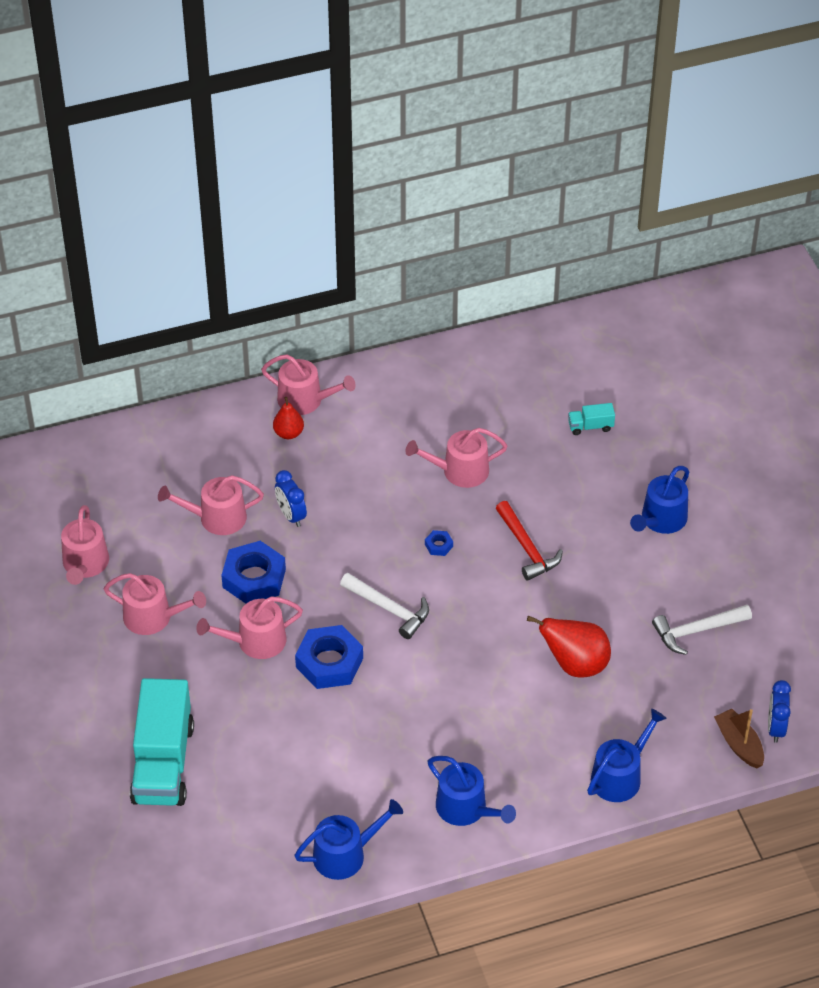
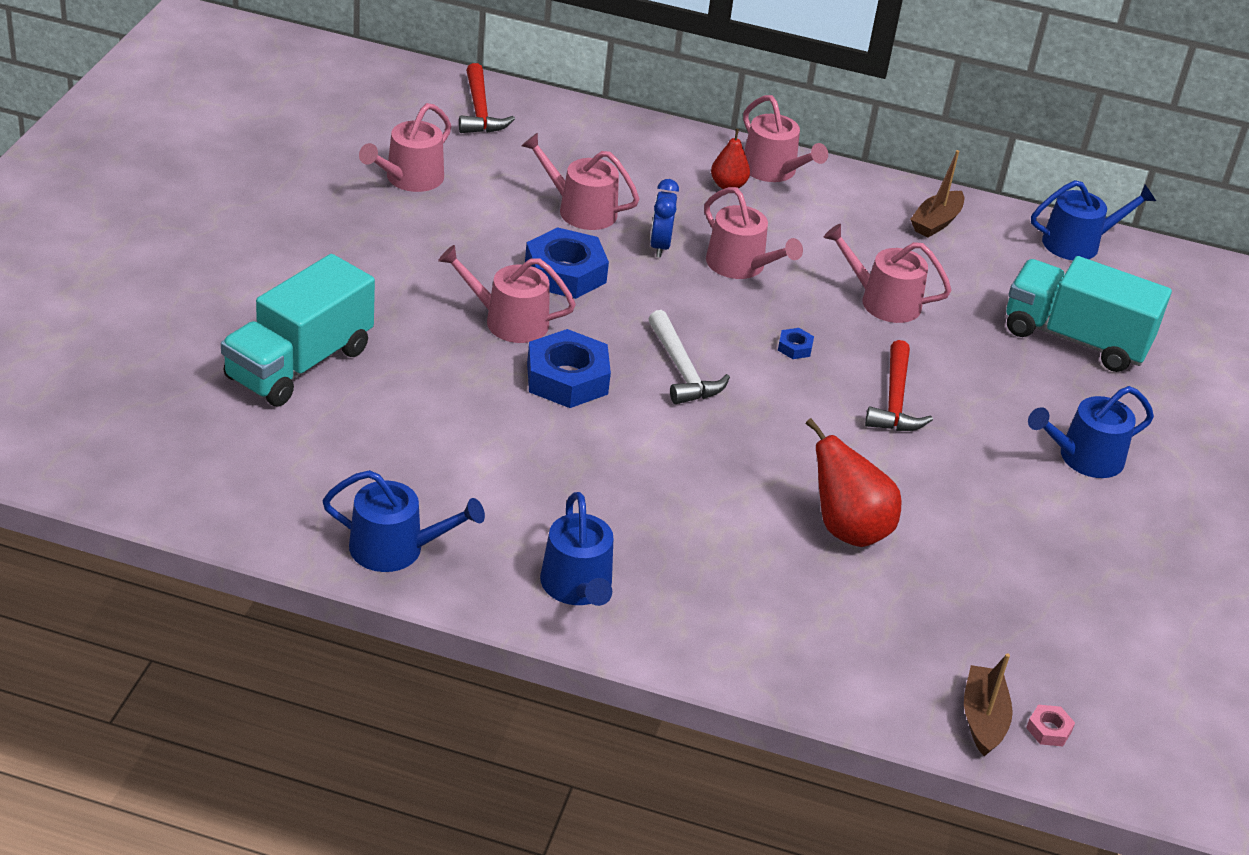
camera: 30 degrees right, 10 degrees down
pink watering can [103,573,206,635] -> pink watering can moved to [704,187,803,279]
turquoise truck [568,403,615,435] -> turquoise truck [1006,256,1172,372], size x2.42
blue watering can [587,709,667,802] -> blue watering can moved to [1031,180,1156,260]
white hammer [652,605,752,655] -> none
blue clock [768,680,791,743] -> pink nut [1026,705,1075,746]
none -> red hammer [459,63,515,133]
none -> brown boat [910,150,964,237]

